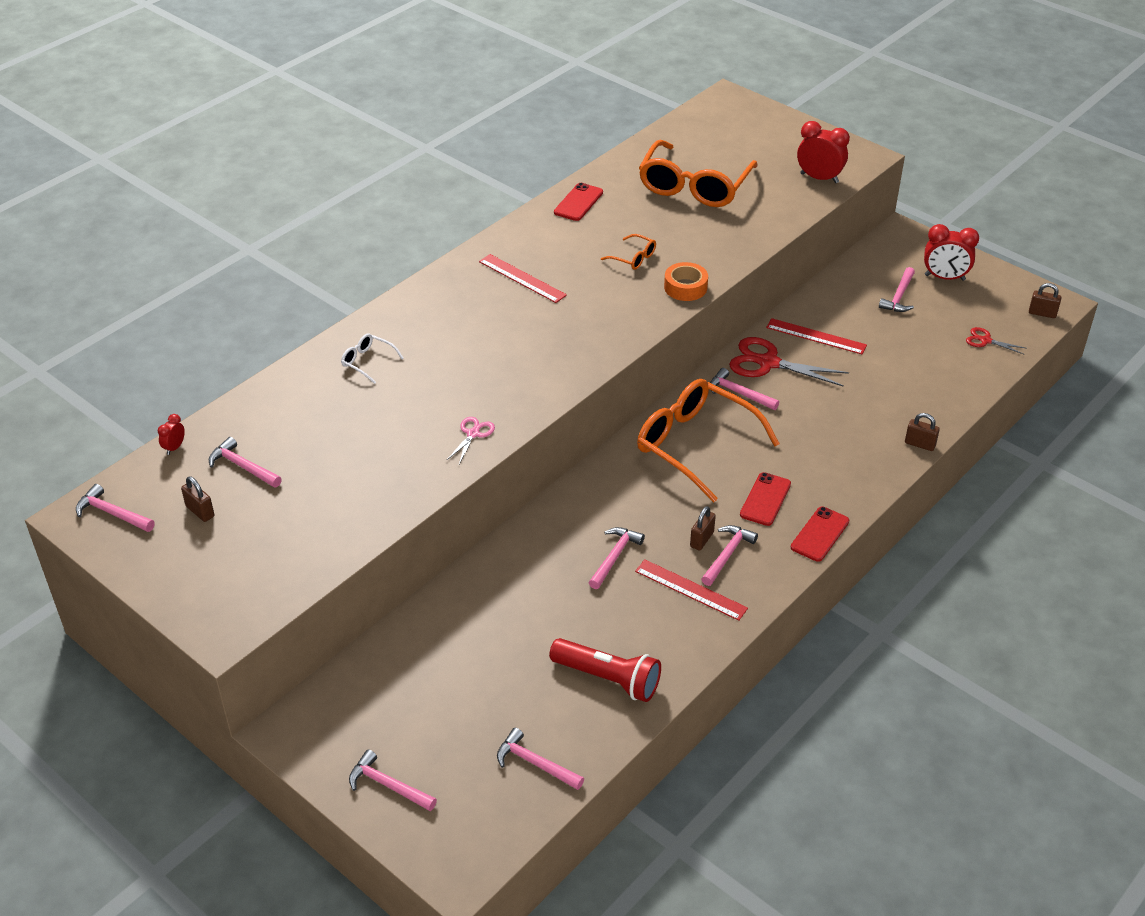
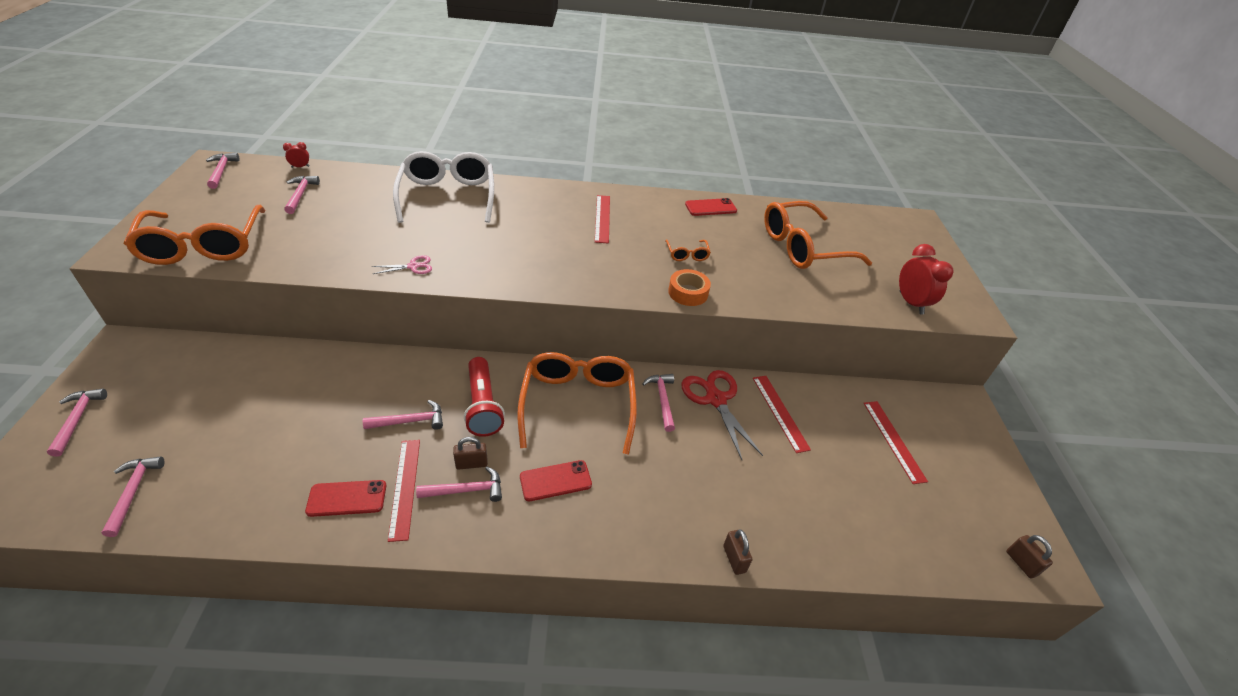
camera: 45 degrees right, 0 degrees up
brown padlock [181,476,214,522] -> none
white glasses [341,333,404,384] -> white glasses [393,151,494,223], size x2.37
red flashlight [549,638,661,702] -> red flashlight moved to [464,357,505,437]
red phone [791,507,849,562] -> red phone moved to [305,480,386,517]
pink hammer [879,267,915,312] -> red ruler [863,401,928,484]
red clock [924,224,979,281] -> none
red scissors [966,327,1025,354] -> none
none -> orange glasses [124,205,266,265]

